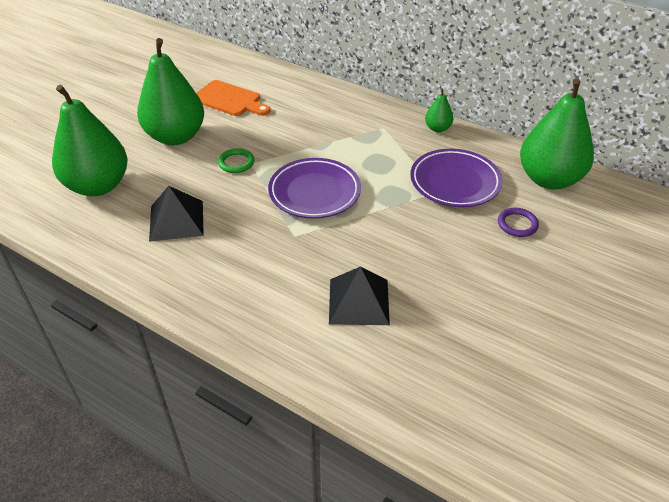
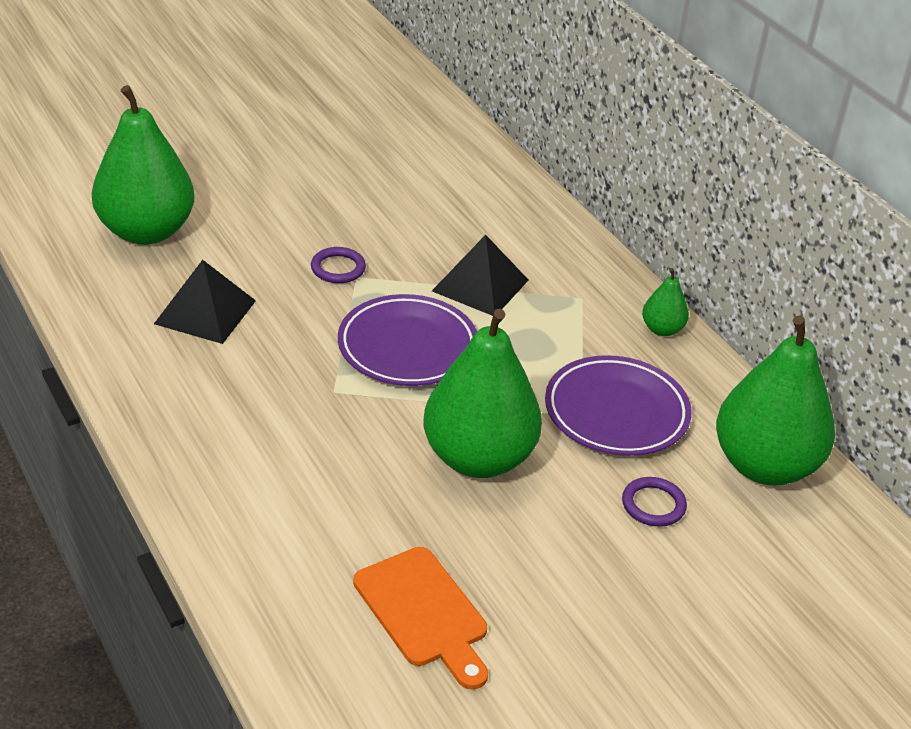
camera: 25 degrees right, 5 degrees down
green pear [137,38,204,145] -> green pear moved to [423,309,542,478]
orange cutting board [196,80,271,116] -> orange cutting board moved to [353,547,488,690]
green ring [218,148,255,173] -> purple ring [311,247,366,283]
black pyramid [329,266,390,325] -> black pyramid moved to [432,235,528,316]

